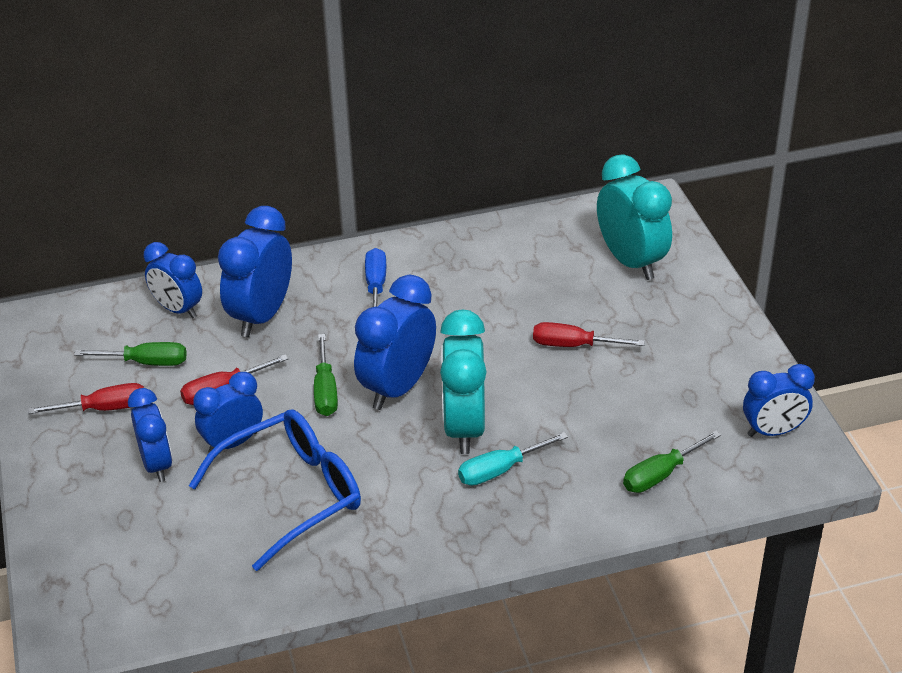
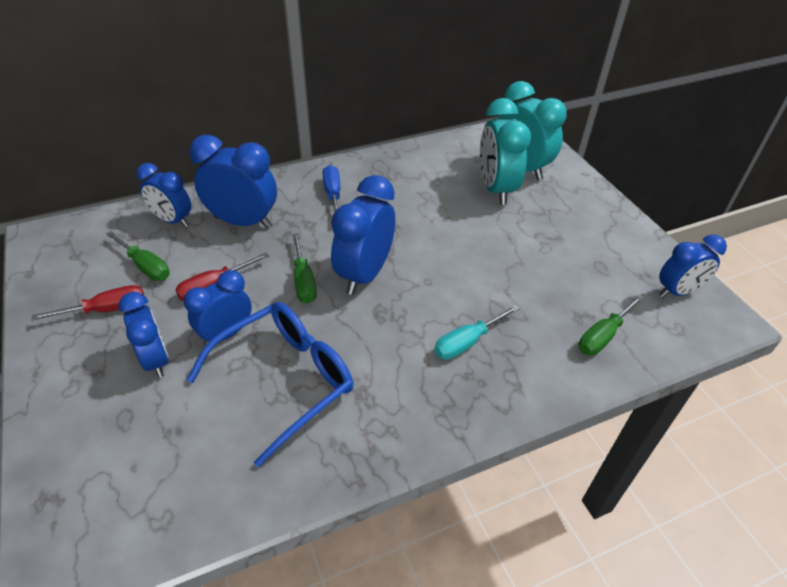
camera: 10 degrees left, 5 degrees up
green screwdriver [74,342,187,366] -> green screwdriver turned 45 degrees clockwise [106,231,170,281]
blue clock [218,206,292,337] -> blue clock turned 90 degrees clockwise [189,135,277,229]
turquoise clock [440,309,487,454] -> turquoise clock moved to [480,98,531,205]
red screwdriver [533,322,645,347] -> none

